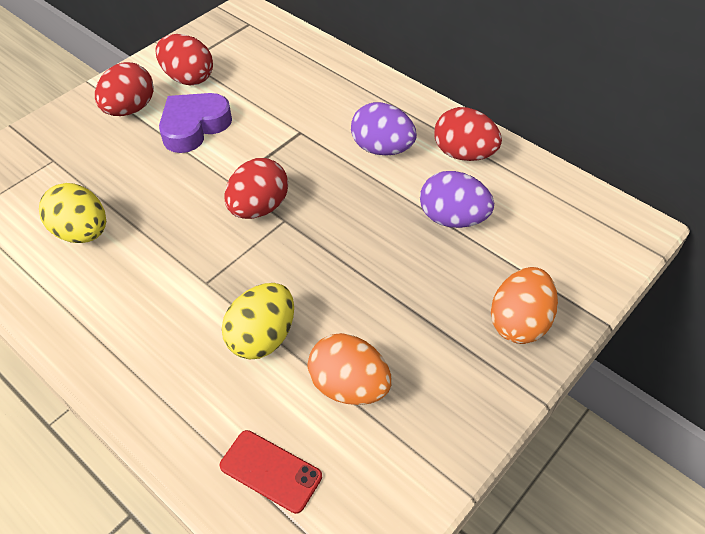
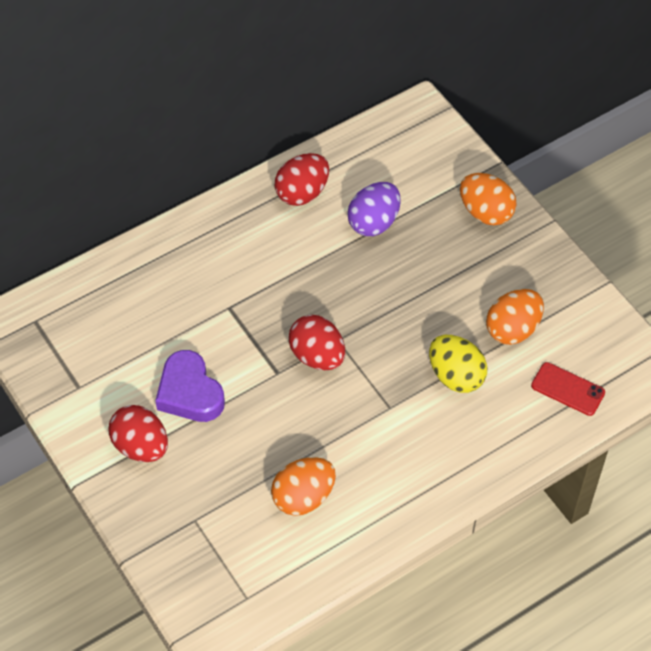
camera: 75 degrees left, 5 degrees up
yellow egg [39,183,106,243] -> orange egg [271,457,336,516]
red egg [155,34,213,85] -> none
red phone [220,430,322,514] -> red phone turned 75 degrees clockwise [531,362,605,416]
purple egg [351,102,417,155] -> none

